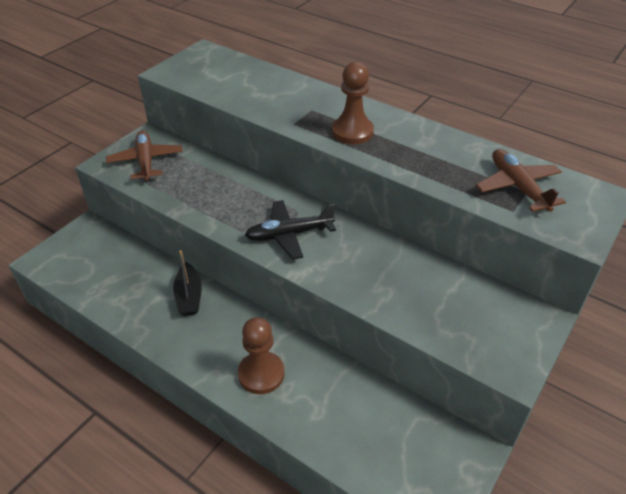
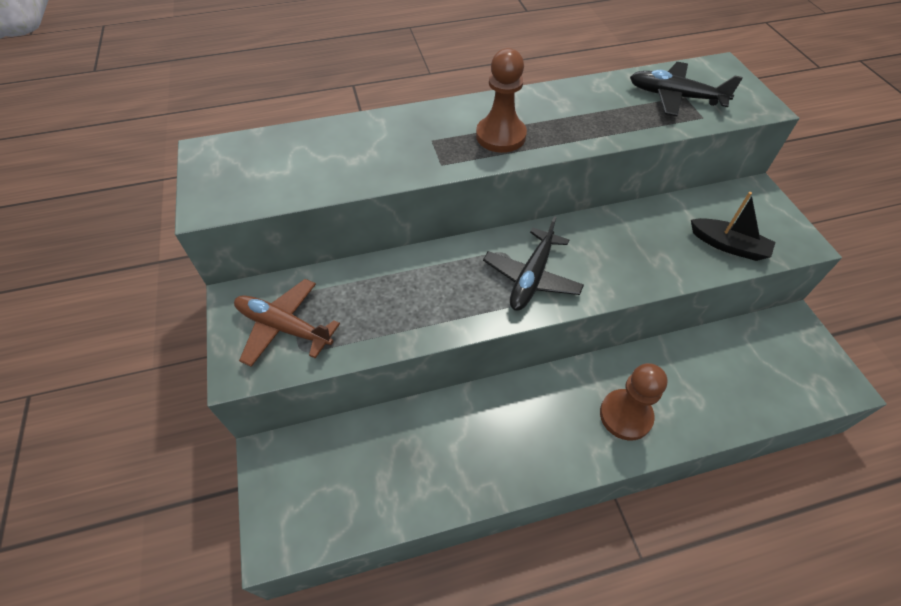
camera: 50 degrees left, 10 degrees up
black boat [173,250,202,316] -> black boat moved to [691,192,775,261]
brown plane [476,149,566,212] -> black plane [630,62,743,116]

